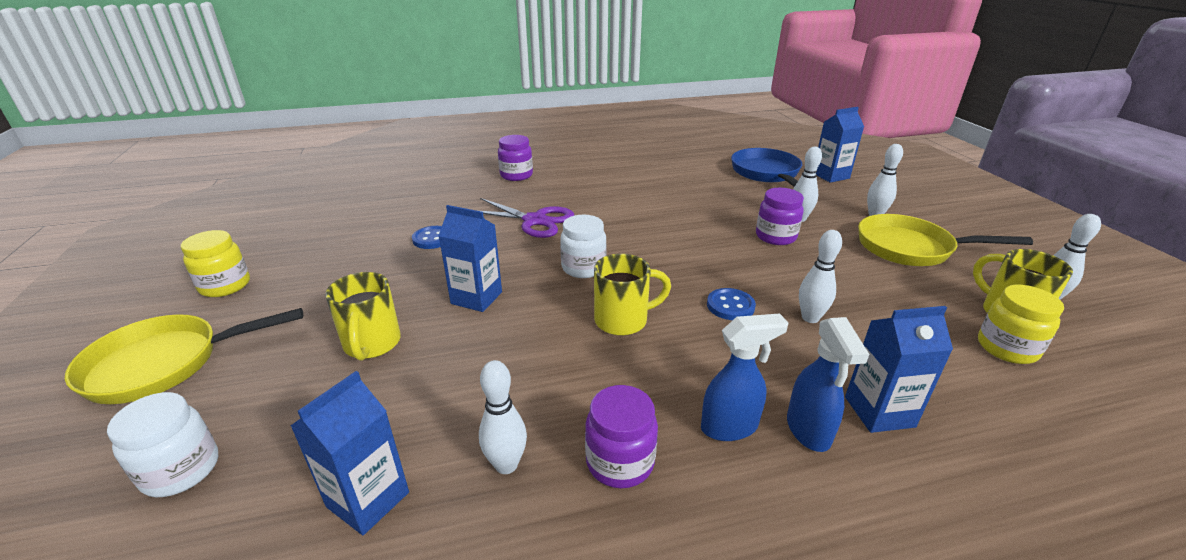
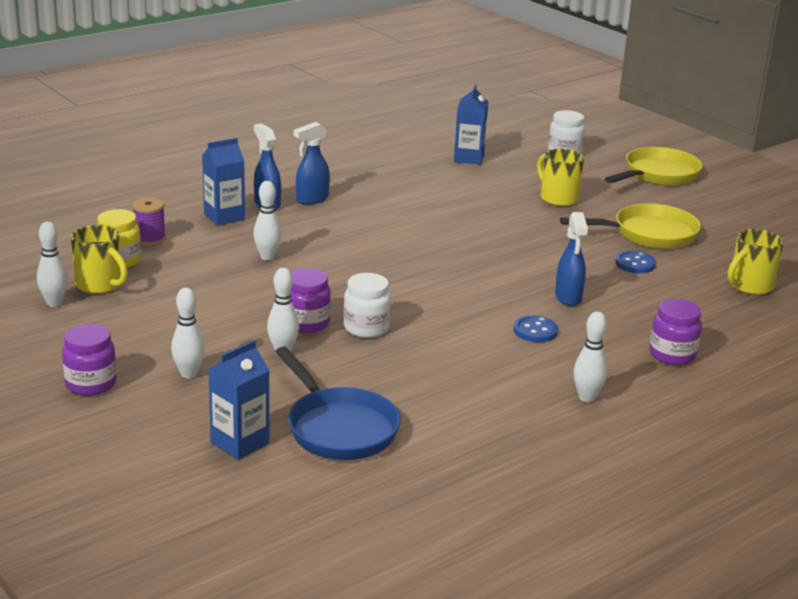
camera: 155 degrees right, 5 degrees down
yellow jar [181,230,250,297] -> none
blue carton [438,205,502,312] -> none
white bowling pin [479,360,527,474] -> white bowling pin moved to [574,312,607,402]
purple scissors [480,198,574,238] -> blue spray bottle [555,212,588,306]
white jar [560,215,607,278] -> white jar moved to [343,273,391,338]
purple jar [585,385,658,488] -> purple jar moved to [62,324,117,396]
yellow mug [594,254,671,336] -> yellow mug moved to [728,229,783,295]
blue button [707,288,756,320] -> blue button moved to [514,316,558,342]
yellow pan [858,214,1033,266] -> yellow pan moved to [560,204,701,249]
none -> purple spool [132,197,166,245]

